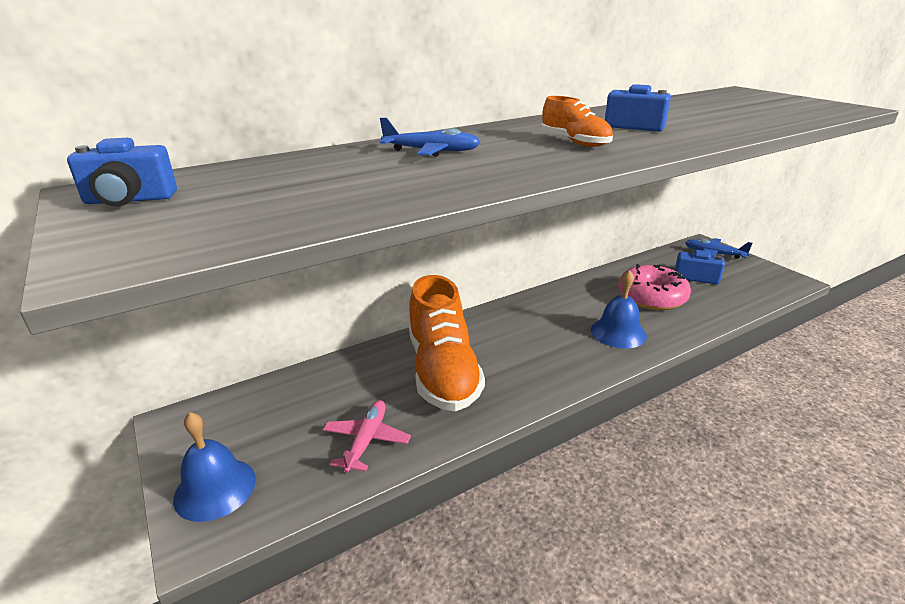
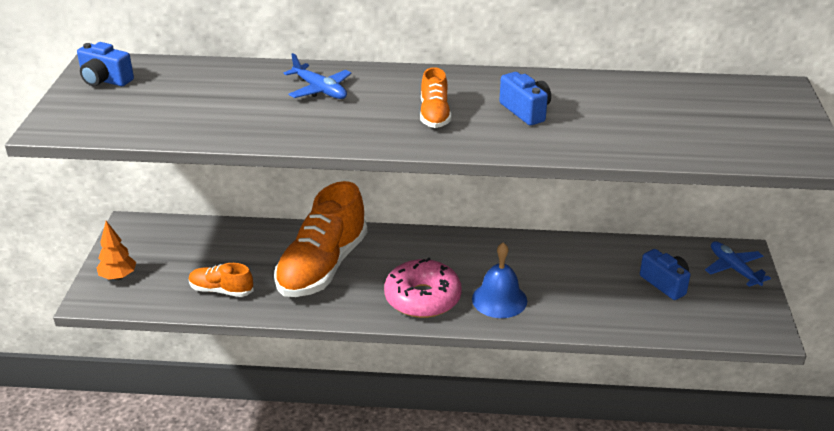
camera: 35 degrees right, 5 degrees up
blue bell [173,412,256,522] -> orange tree [97,221,136,280]
pink plane [323,400,411,473] -> orange shoe [189,263,254,297]
pink donut [618,264,691,310] -> pink donut moved to [384,257,462,318]

